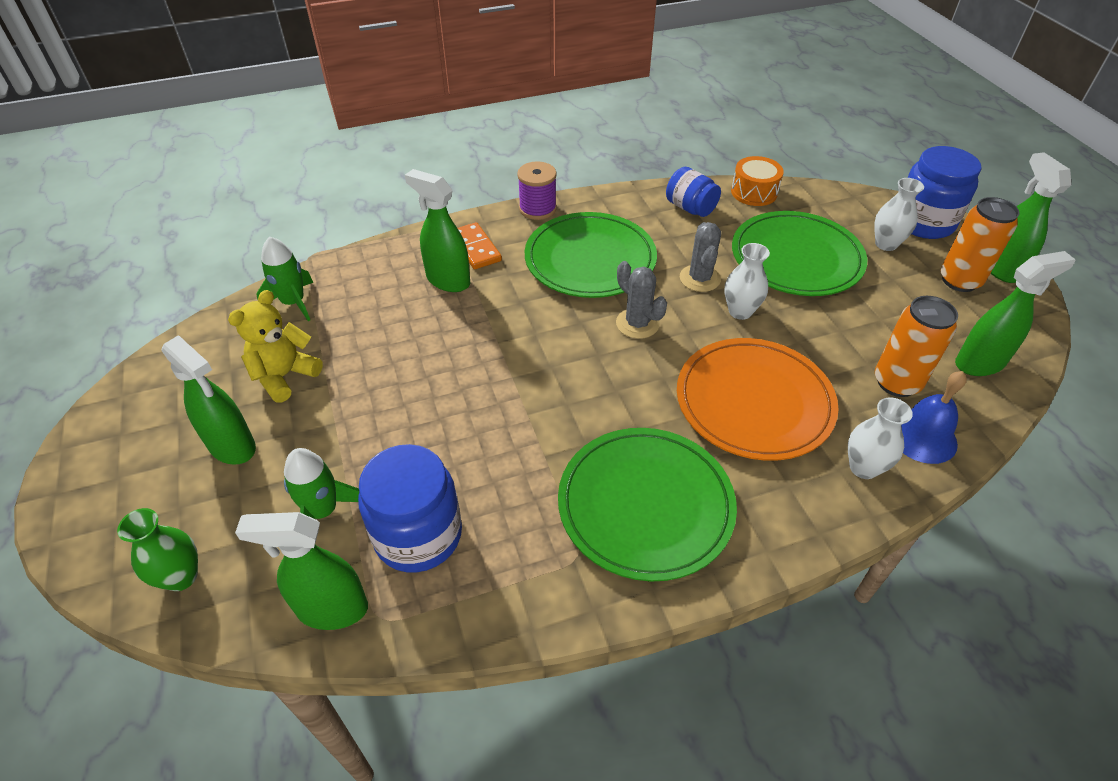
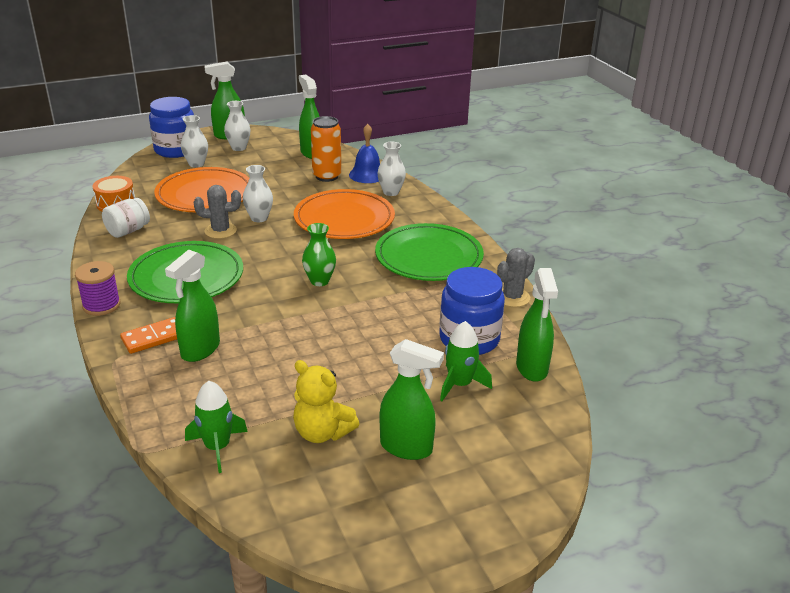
camera: 95 degrees left, 15 degrees down
green vase [117,508,198,591] -> green vase moved to [302,223,336,286]
green spray bottle [162,335,256,465] -> green spray bottle turned 75 degrees clockwise [380,339,444,460]
grey cactus [616,261,667,339] -> grey cactus moved to [497,248,535,307]
blue jar [666,167,721,217] -> white jar [102,198,150,238]
green plate [732,211,867,296] -> orange plate [154,167,249,212]
orange can [940,197,1020,292] -> white vase [224,101,251,151]

